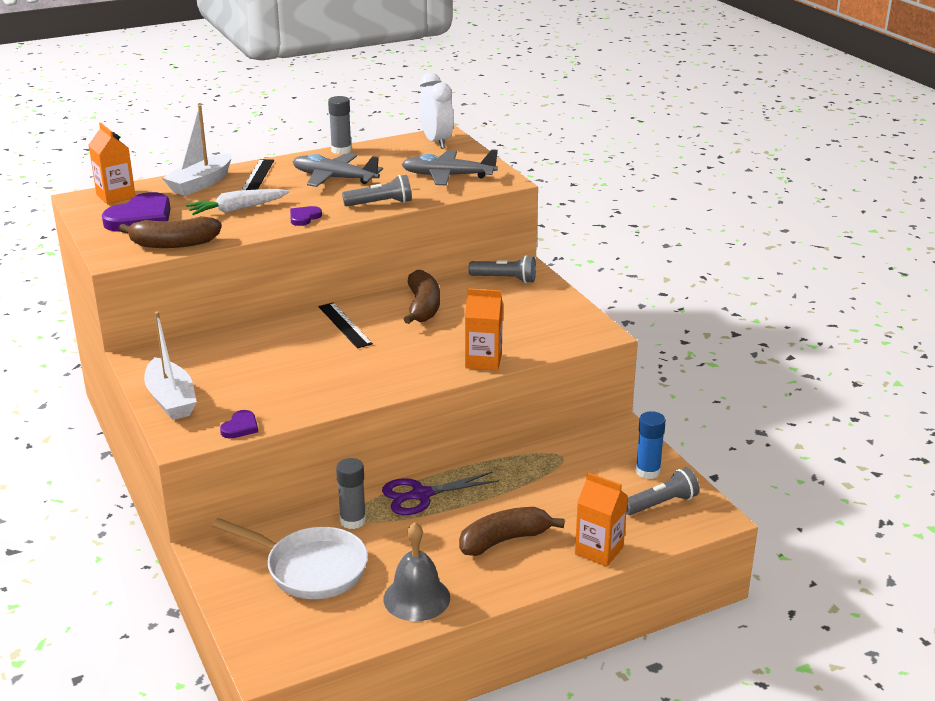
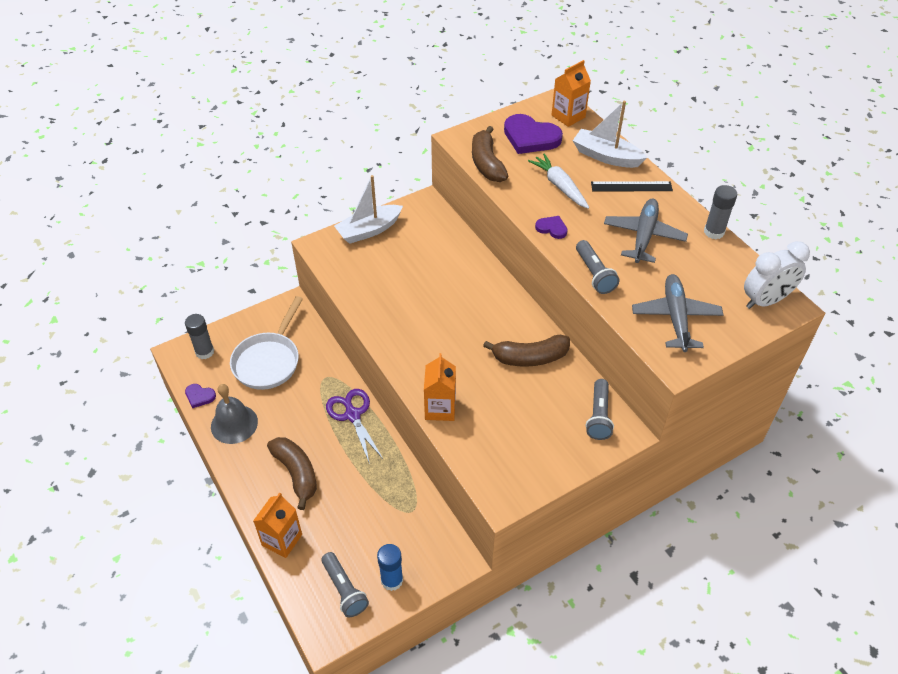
camera: 85 degrees right, 20 degrees up
purple heart [220,410,258,438] -> purple heart moved to [185,384,216,408]
black ruler [319,303,373,348] -> none
grey glue stick [336,458,366,529] -> grey glue stick moved to [185,314,214,359]

